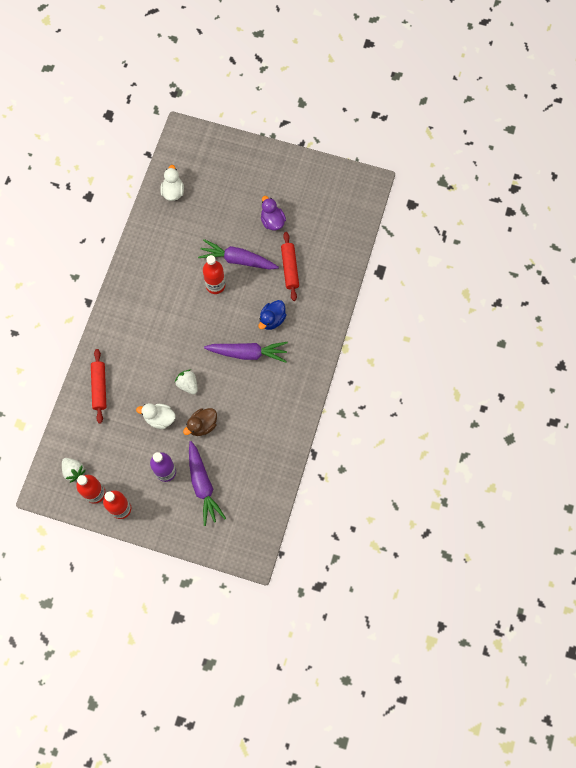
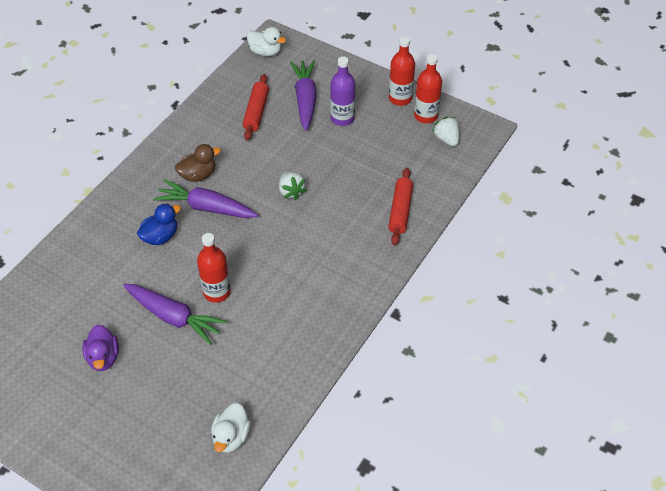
camera: 165 degrees left, 20 degrees down
white duck [136,403,176,429] -> white duck moved to [247,27,286,57]
brown duck [183,408,217,436] -> brown duck moved to [175,144,221,182]
red rolling pin [281,232,299,301] -> red rolling pin moved to [242,74,269,141]

